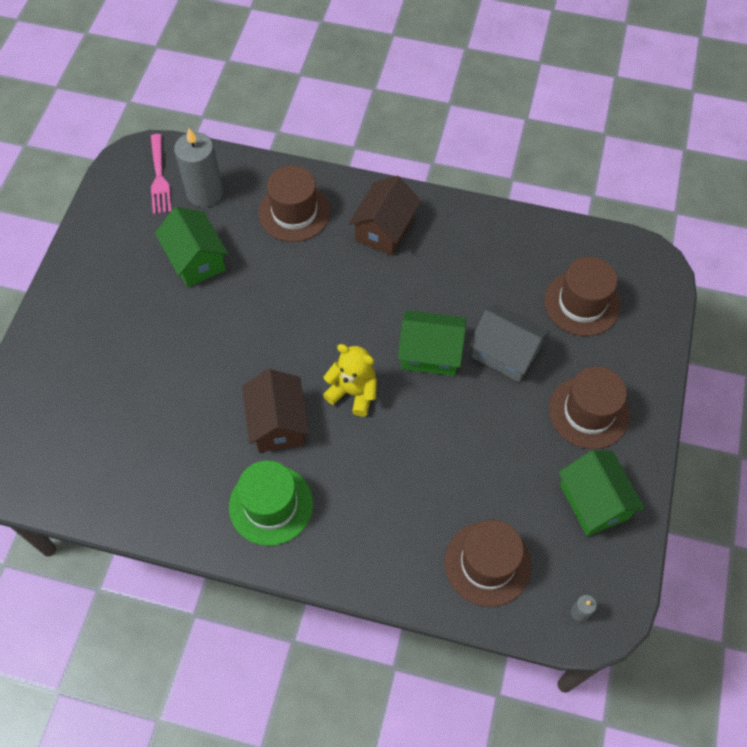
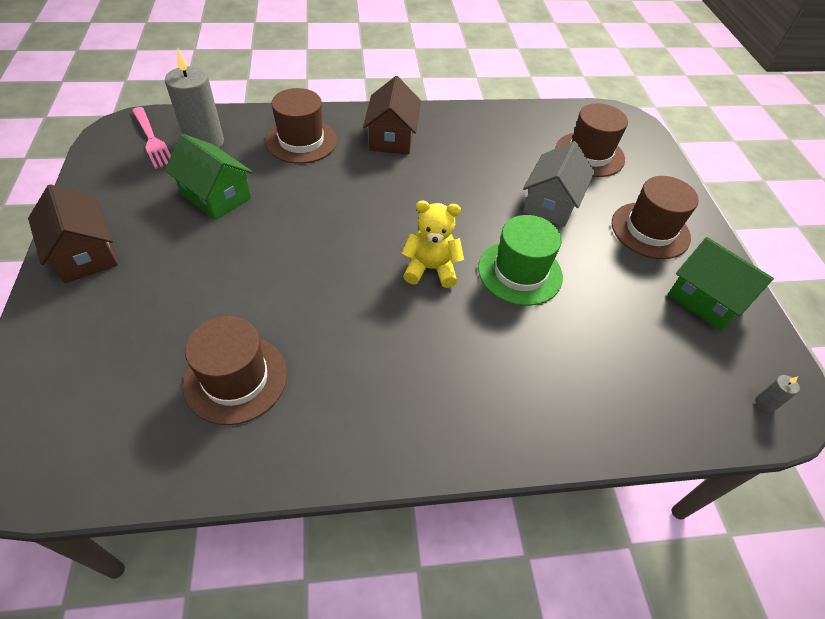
camera: 25 degrees left, 10 degrees down
green hat [229,460,313,546] -> green hat moved to [478,215,563,306]
brown house [242,369,309,452] -> brown house moved to [28,184,118,283]
green house [398,310,466,376] -> none
brown hat [445,520,532,607] -> brown hat moved to [183,316,287,425]
grey house [469,304,550,382] -> grey house turned 75 degrees counterclockwise [523,141,595,227]

